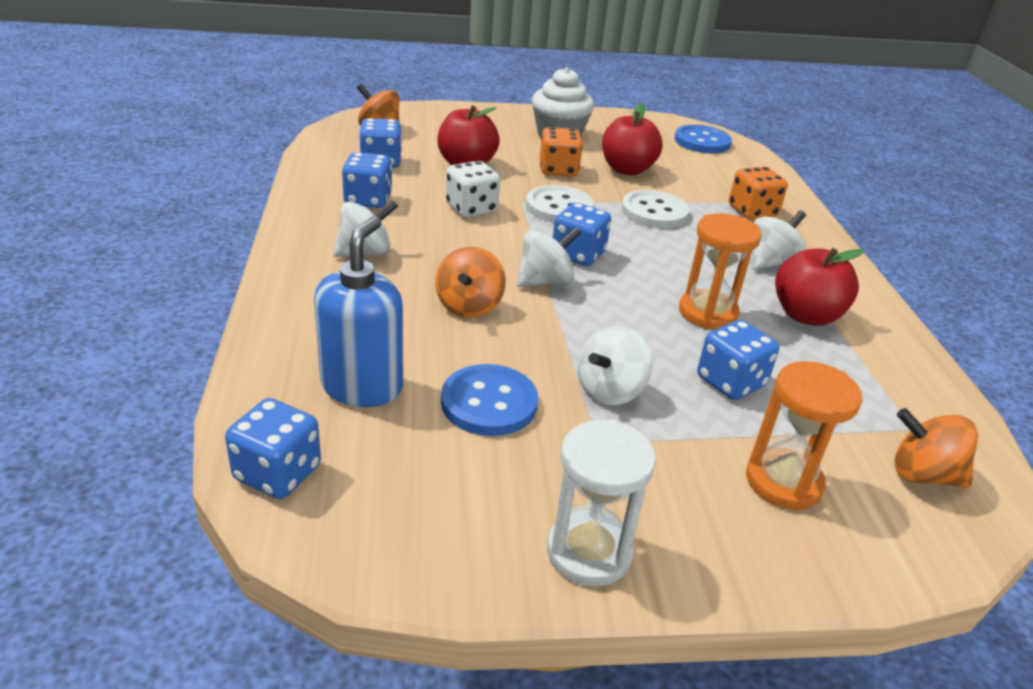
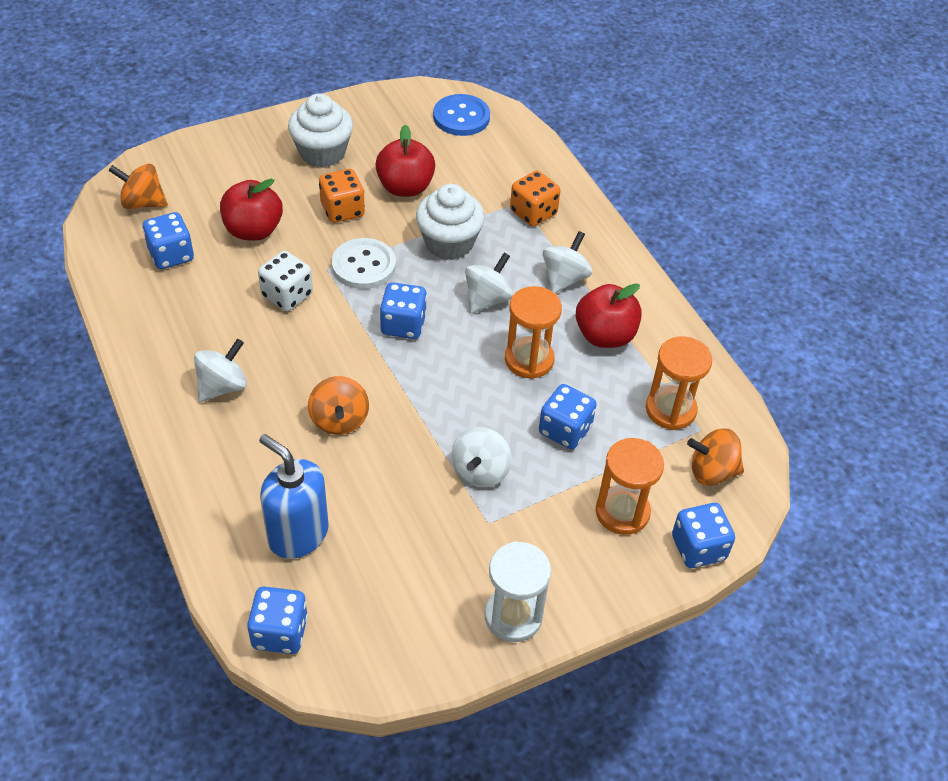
camera: 20 degrees left, 15 degrees up
blue soap dispenser [314,216,403,407] -> blue soap dispenser turned 45 degrees counterclockwise [259,434,329,559]
blue dice [342,152,392,208] -> blue dice moved to [672,503,735,568]
blue button [441,364,538,436] -> none
white spinning top [517,227,581,287] -> white spinning top moved to [465,253,514,313]
white button [621,190,689,228] -> white cupcake [416,184,485,260]
none -> orange hourglass [646,336,712,430]

